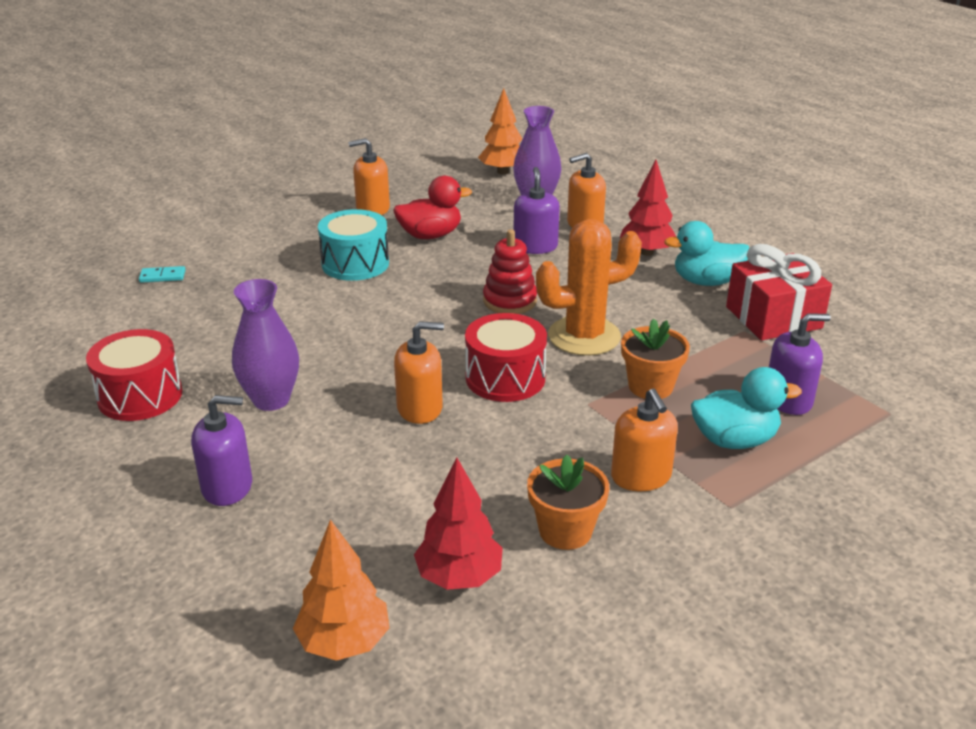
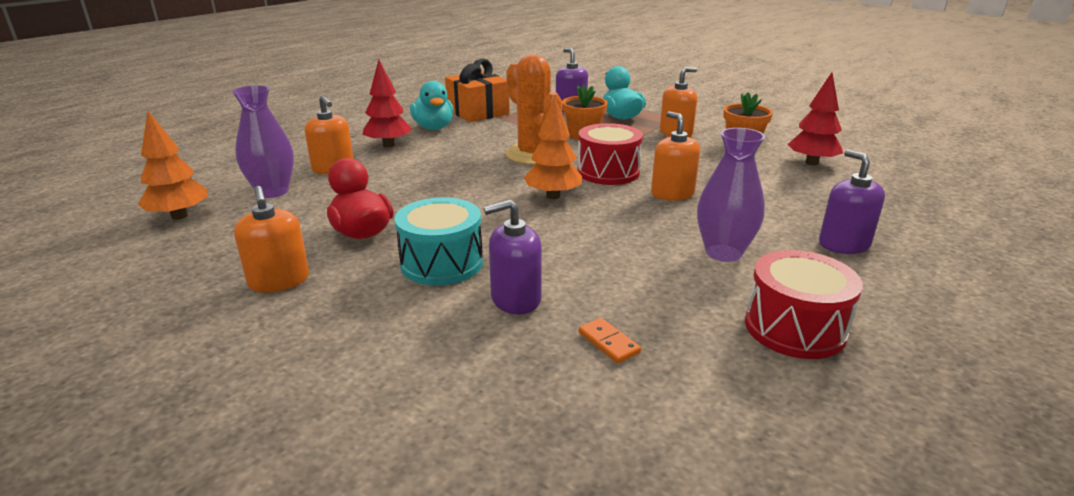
camera: 105 degrees left, 5 degrees down
turquoise domino [139,266,185,283] -> none
orange tree [293,519,390,661] -> orange tree moved to [524,96,582,199]
red stacking toy [483,229,537,314] -> none
purple soap dispenser [514,167,560,254] -> purple soap dispenser moved to [484,200,542,314]
red gift [726,244,832,341] -> orange gift [445,58,510,122]
none -> orange domino [579,318,641,363]

